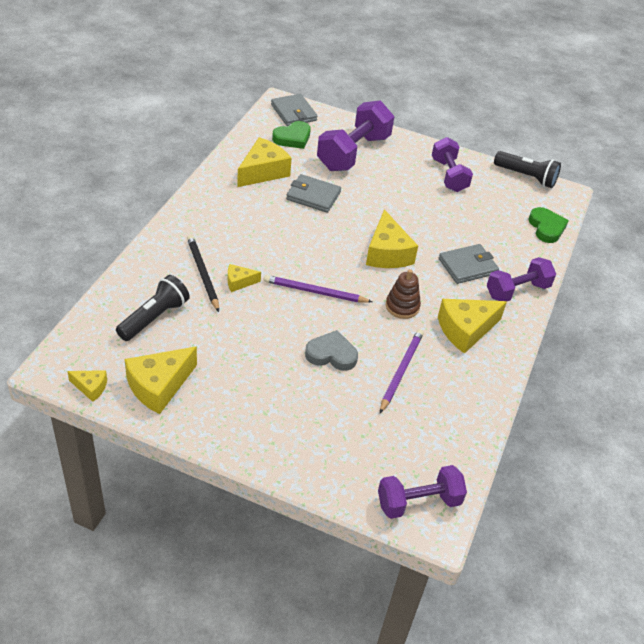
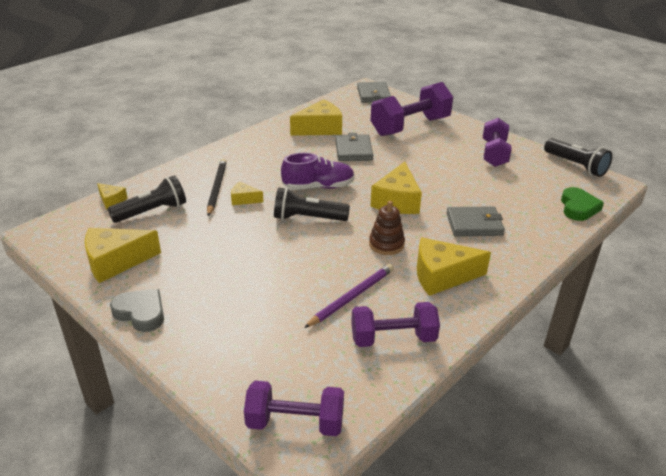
camera: 25 degrees right, 10 degrees down
yellow cheese [67,370,107,402] -> yellow cheese moved to [97,183,128,210]
purple pencil [264,275,372,303] -> black flashlight [274,187,350,221]
green heart [272,121,311,149] -> none
grey wallet [286,174,341,213] -> grey wallet turned 45 degrees clockwise [335,133,373,161]
grey heart [305,330,358,371] -> grey heart moved to [110,289,164,332]
purple dumbbell [487,257,556,301] -> purple dumbbell moved to [351,302,440,347]
none -> purple shoe [281,153,355,190]

